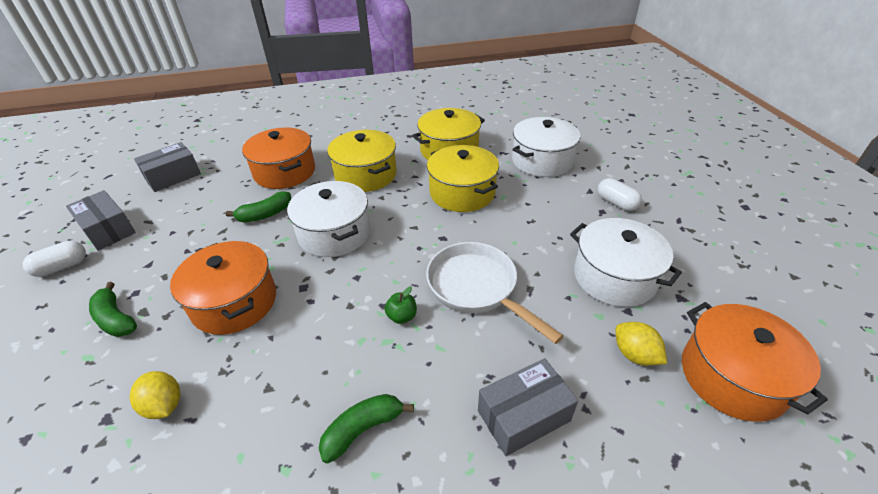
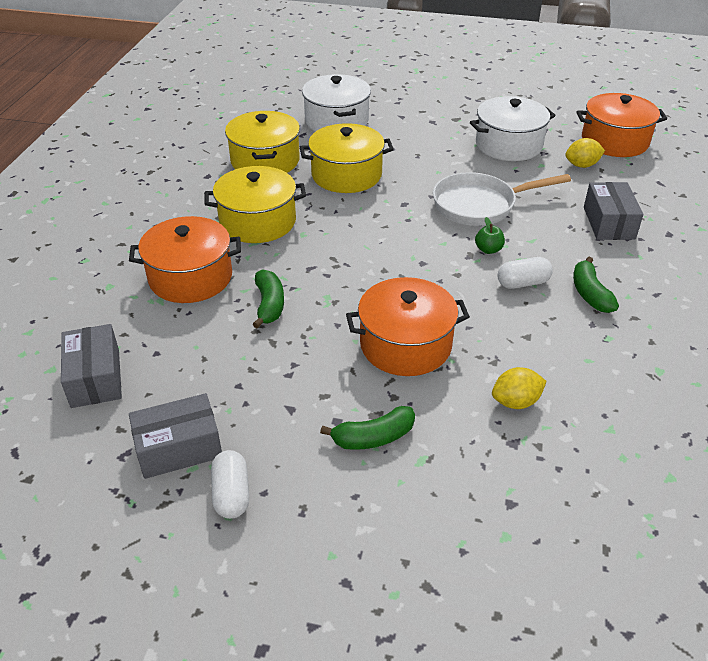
camera: 65 degrees left, 0 degrees up
white pot [287,181,370,257] -> none
white capsule [597,178,642,211] -> white capsule moved to [498,257,553,289]

